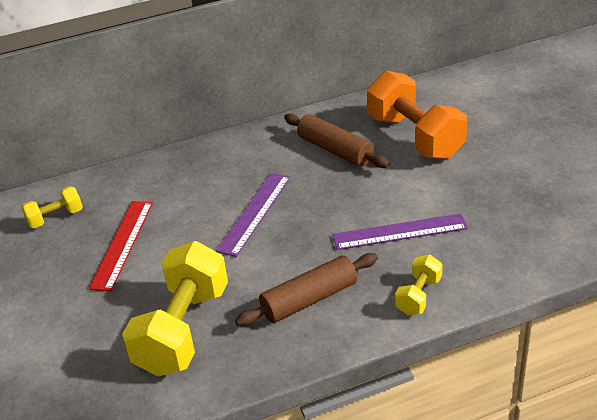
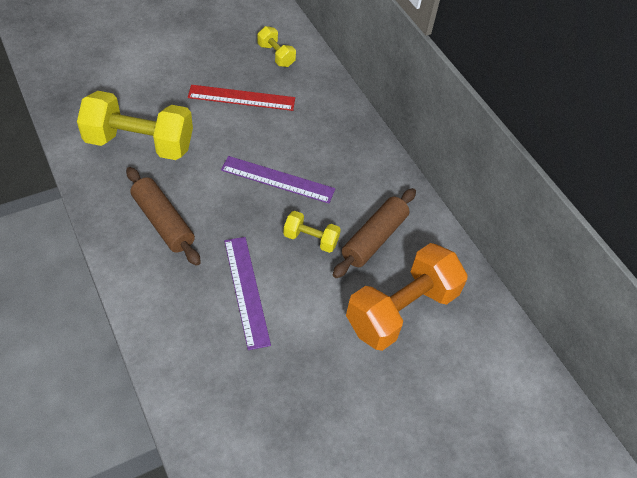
camera: 75 degrees right, 15 degrees up
yellow dumbbell [395,255,443,315] -> yellow dumbbell moved to [283,211,341,253]

